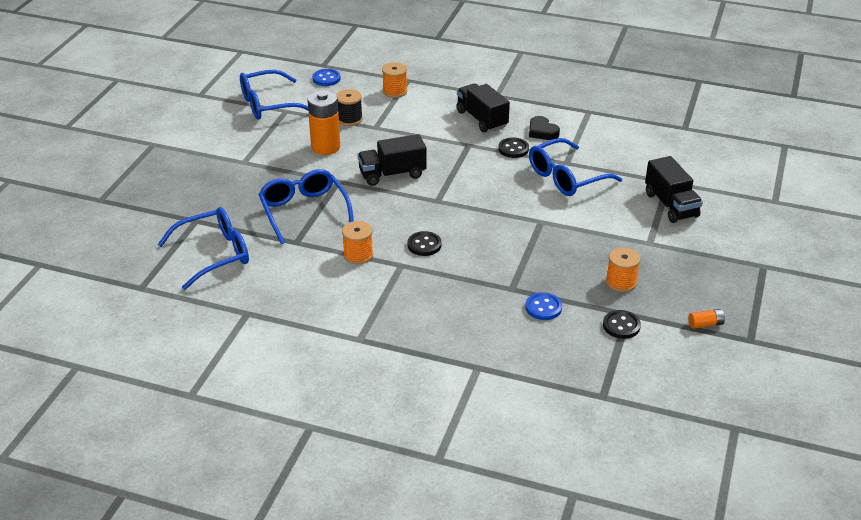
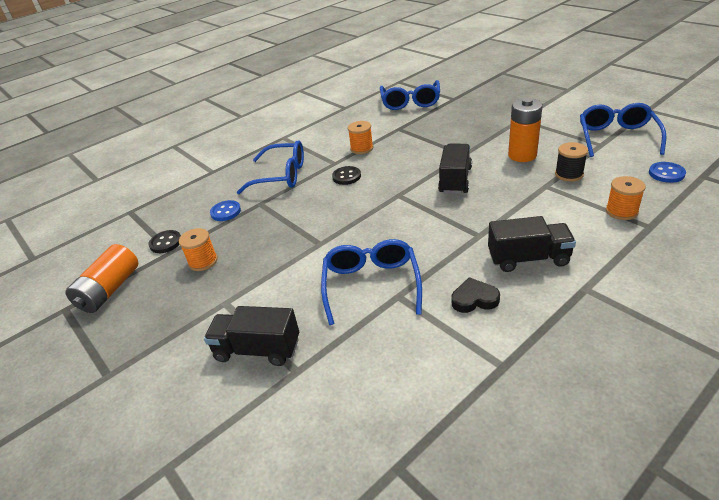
camera: 125 degrees right, 0 degrees up
blue glasses [258,169,354,244] -> blue glasses moved to [237,140,304,194]
black button [498,137,529,158] -> none
orange battery [689,309,725,329] -> orange battery [65,244,138,313], size x2.19

